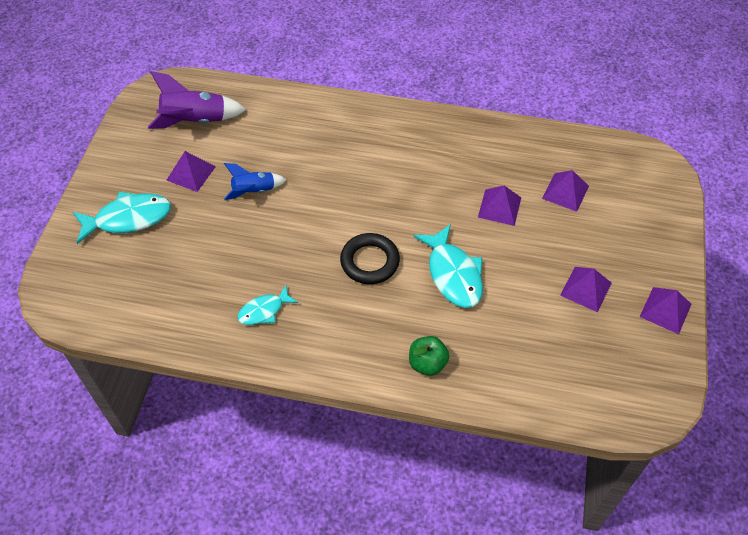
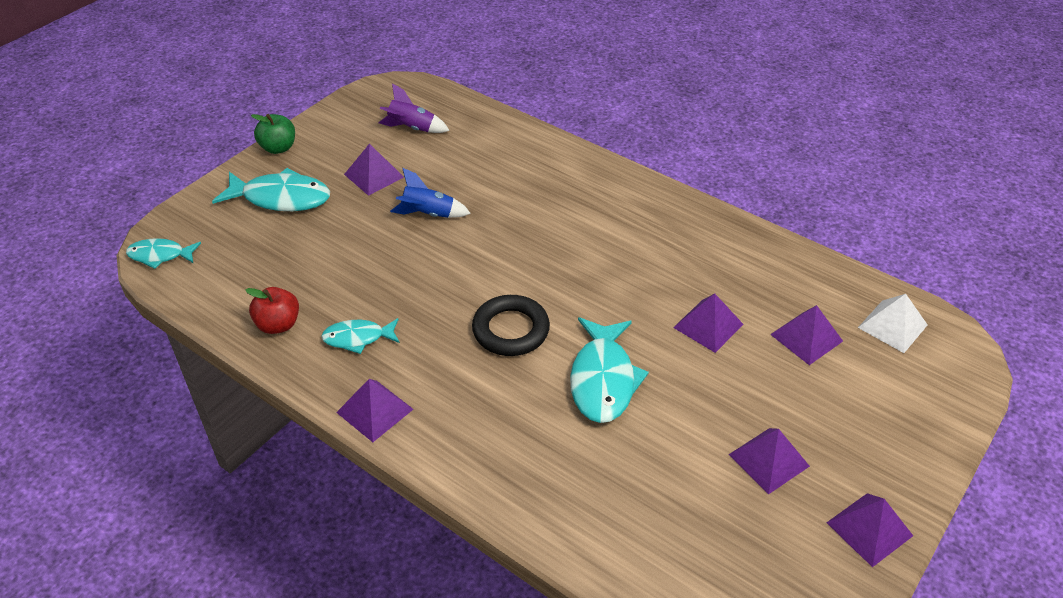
camera: 25 degrees right, 10 degrees down
purple rocket [148,71,247,129] -> purple rocket [379,83,450,133], size x0.62
green apple [409,336,449,376] -> green apple moved to [251,114,295,154]
none -> turquoise fish [126,238,201,269]
none -> red apple [246,287,299,334]
none -> purple pyramid [336,379,413,442]
none -> white pyramid [858,294,928,353]

